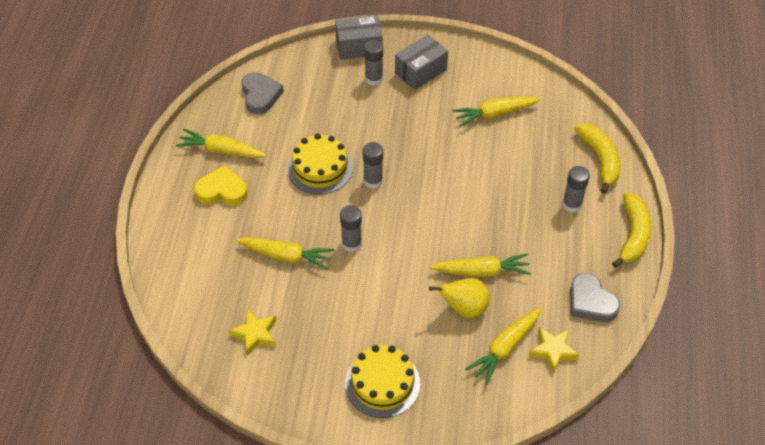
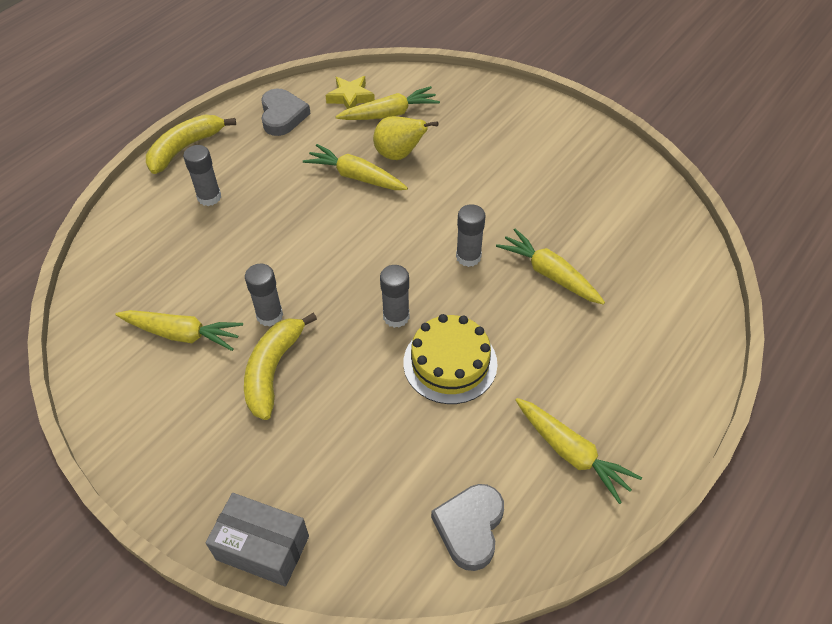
camera: 150 degrees left, 0 degrees up
yellow heart [194,165,248,206] -> none
yellow star [229,309,277,356] -> none
yellow cake [345,345,420,418] -> none
grey glue stick [364,40,383,86] -> grey glue stick moved to [245,264,283,327]
grey box [395,35,448,90] -> none
yellow banana [574,123,621,194] -> yellow banana moved to [244,313,317,420]

